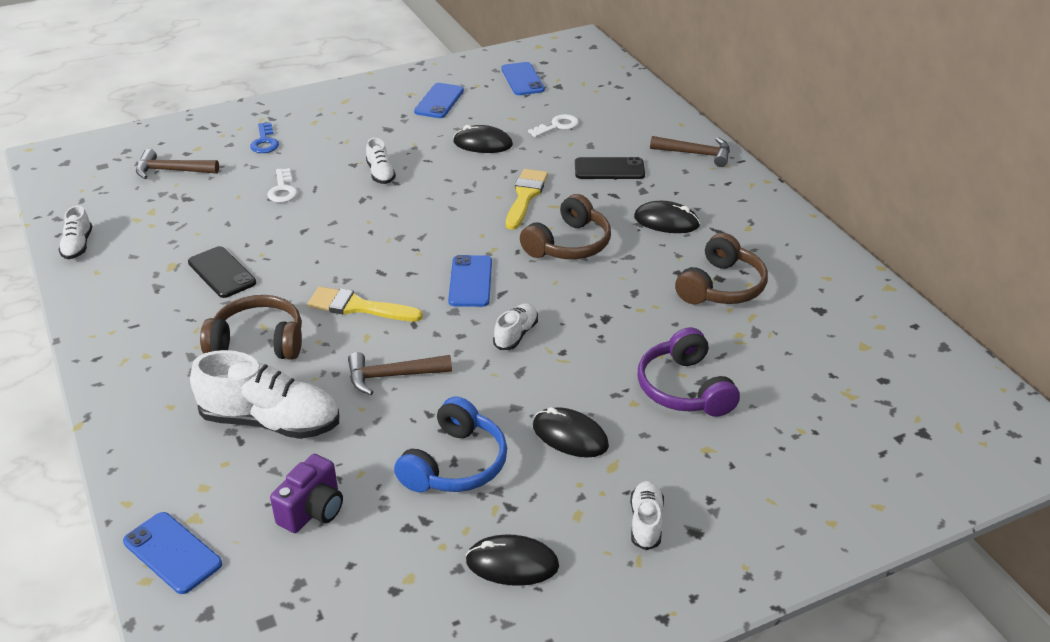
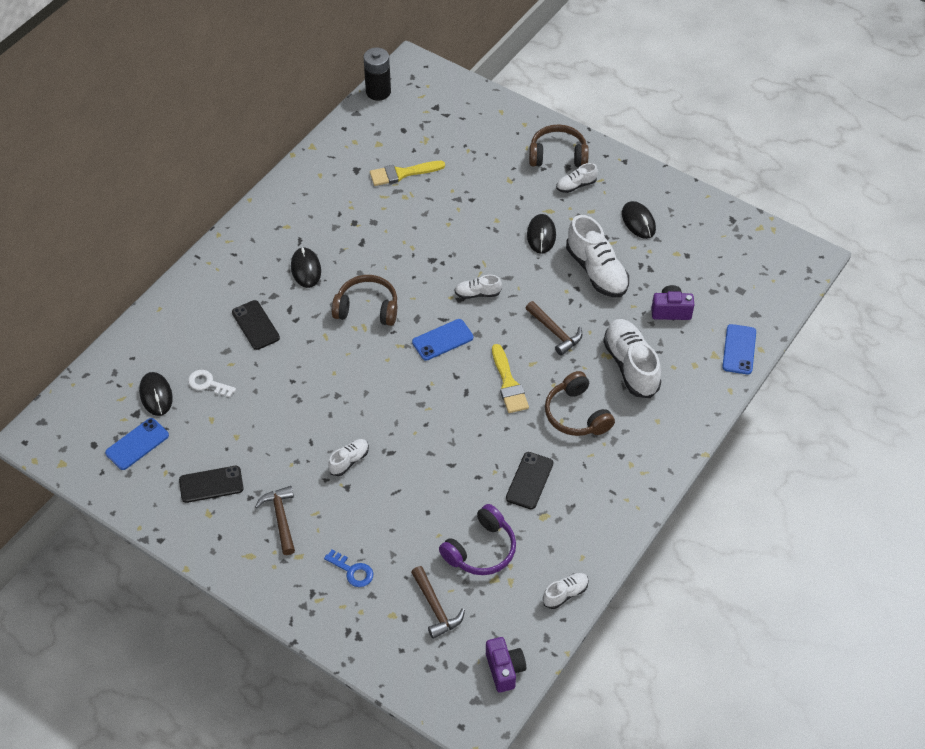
camera: 120 degrees left, 15 degrees up
blue key [250,123,279,153] -> blue key turned 75 degrees clockwise [324,550,373,587]
white key [267,168,298,203] -> none
blue headphones [394,397,507,492] -> white shoe [566,215,629,297]
blue phone [414,83,464,118] -> black phone [179,466,243,503]
black mouse [453,125,513,153] -> black mouse moved to [139,372,173,416]
yellow brush [506,169,548,230] -> yellow brush moved to [370,161,445,186]
purple headphones [637,327,740,417] -> purple headphones moved to [439,504,516,575]
brown hammer [650,136,730,167] -> brown hammer moved to [255,486,295,555]
brown headphones [675,233,768,304] -> brown headphones moved to [529,124,589,167]
none -> black battery [364,48,391,101]
none -> purple camera [486,637,526,693]

